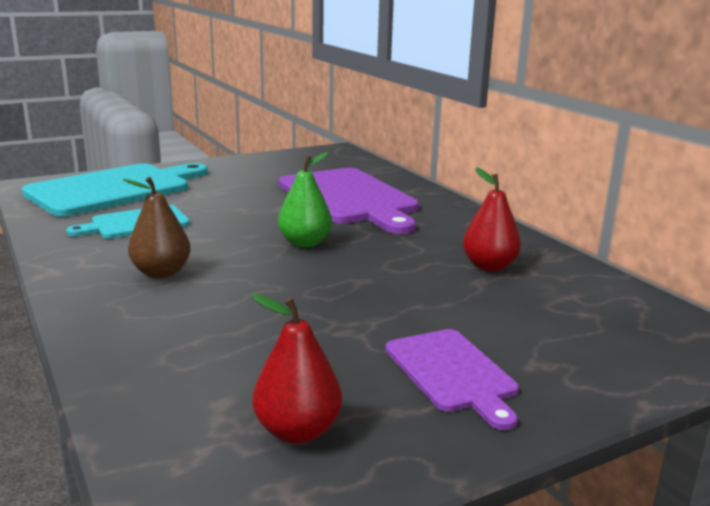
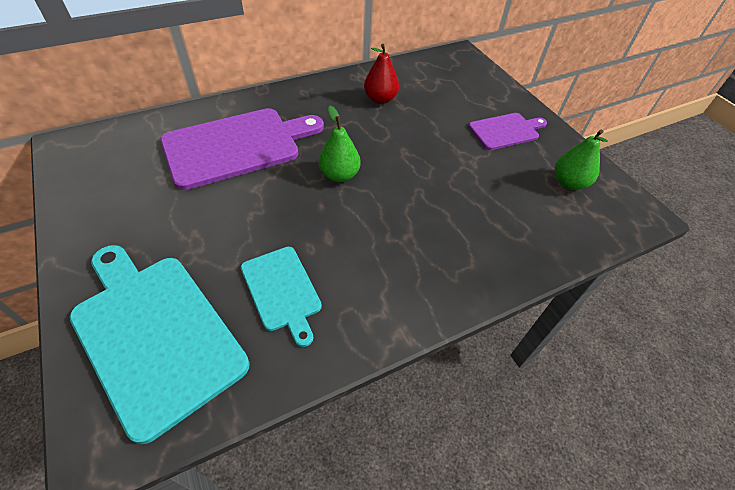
camera: 90 degrees left, 30 degrees up
brown pear [122,177,190,278] -> none
red pear [251,294,342,444] -> green pear [555,129,608,190]

